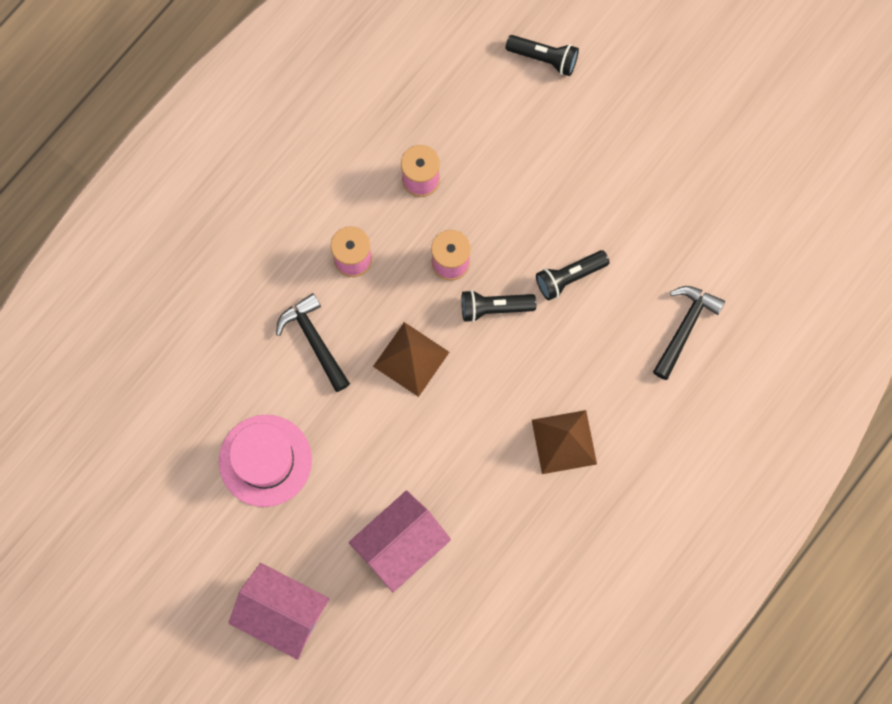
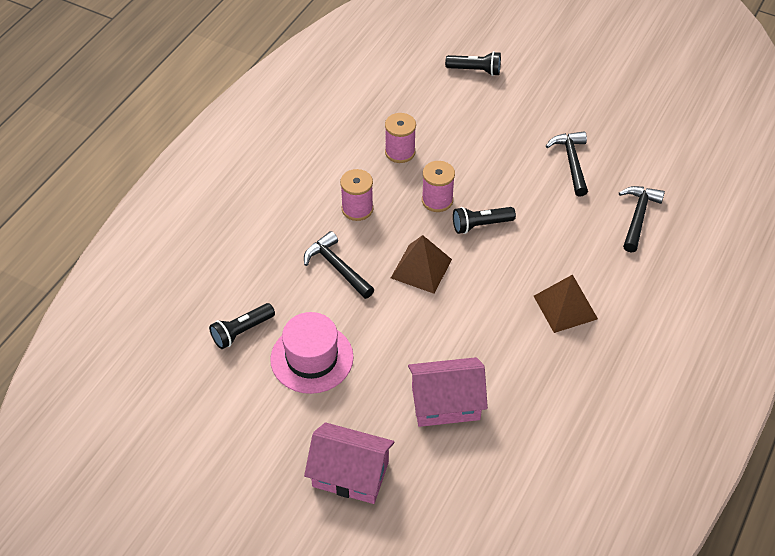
camera: 10 degrees left, 25 degrees down
pink house [349,490,451,592] -> pink house turned 45 degrees clockwise [408,357,488,427]
black flashlight [536,250,609,300] -> black flashlight moved to [209,303,275,349]
none -> black hammer [546,131,588,196]

